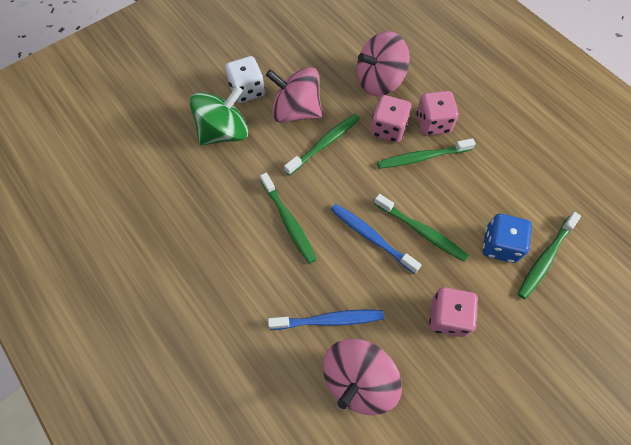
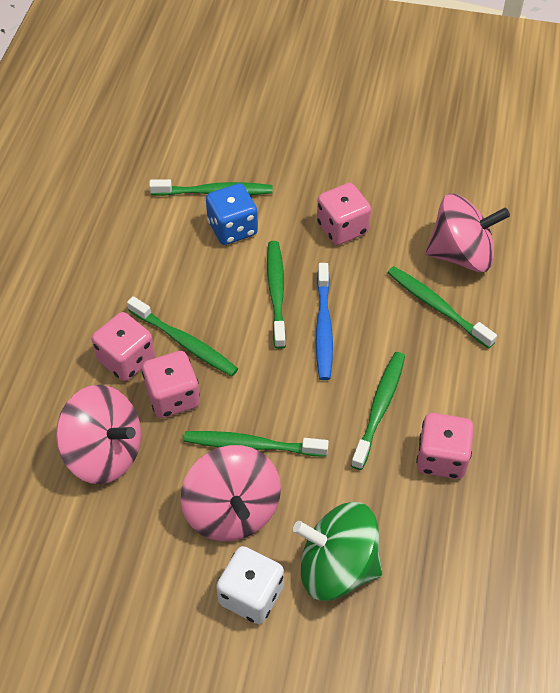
camera: 130 degrees left, 10 degrees down
blue toothbrush [268,310,384,330] -> green toothbrush [387,266,497,349]
none -> pink dice [416,413,474,479]

